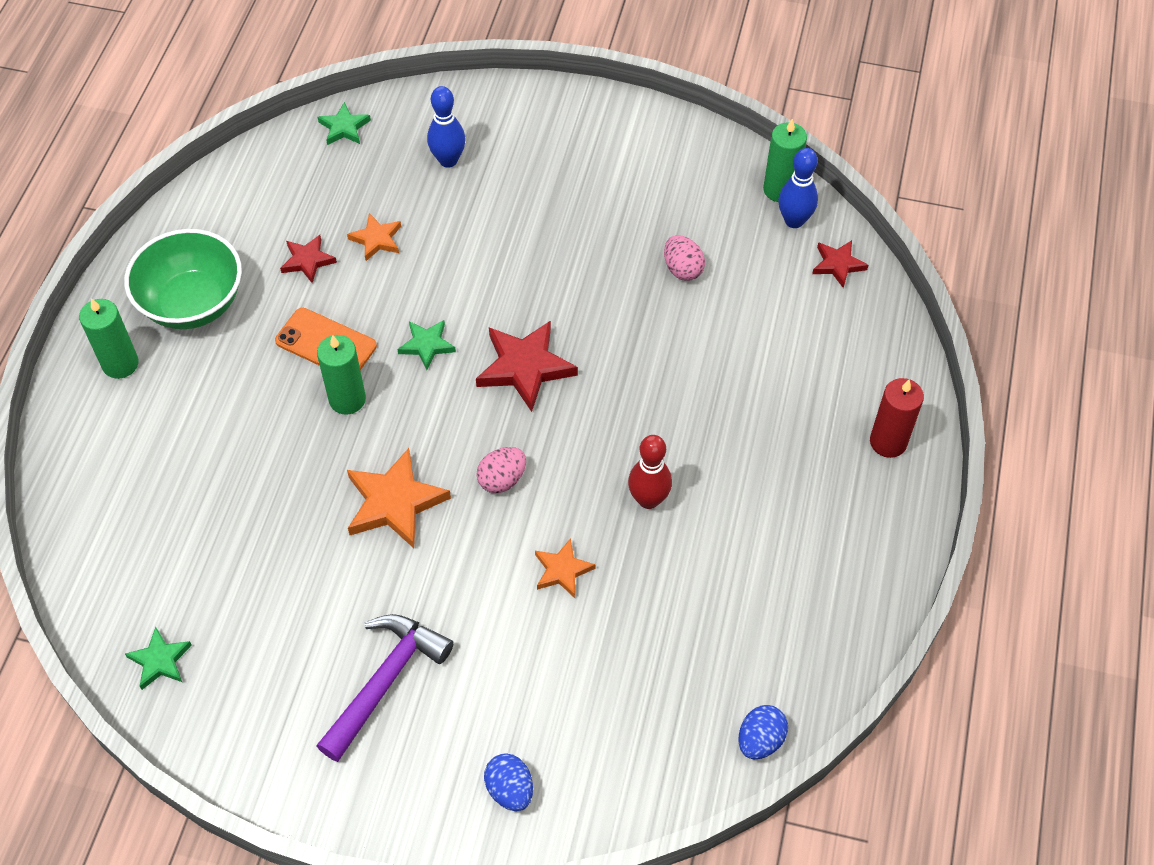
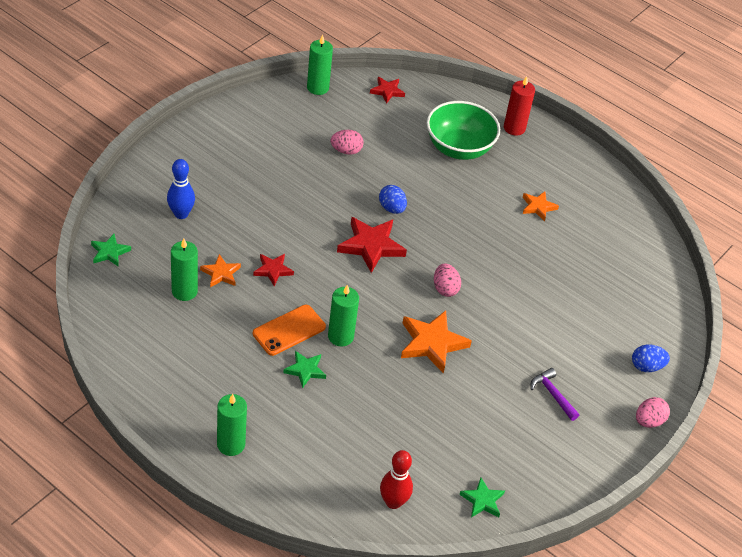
camera: 70 degrees left, 10 degrees down
green bowl [124,229,242,329] -> green bowl moved to [427,101,500,160]
red star [280,235,337,283] -> red star moved to [253,254,294,286]
purple hammer [316,614,454,762] -> purple hammer [531,368,579,421], size x0.57
green star [397,320,456,370] -> green star moved to [283,351,326,388]
orange star [535,538,596,598] -> orange star moved to [523,191,559,222]
red bowling pin [628,435,672,509] -> red bowling pin moved to [380,450,413,509]
blue egg [739,705,788,759] -> blue egg moved to [379,185,407,214]
blue bowling pin [778,148,818,228] -> none
none -> green candle [171,239,198,301]
none -> pink egg [636,397,670,428]

